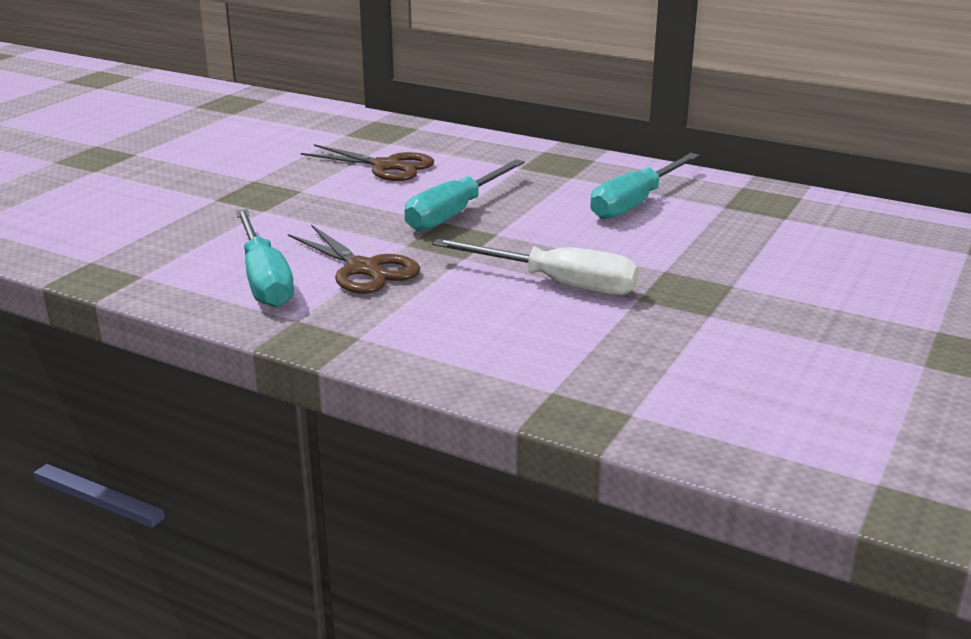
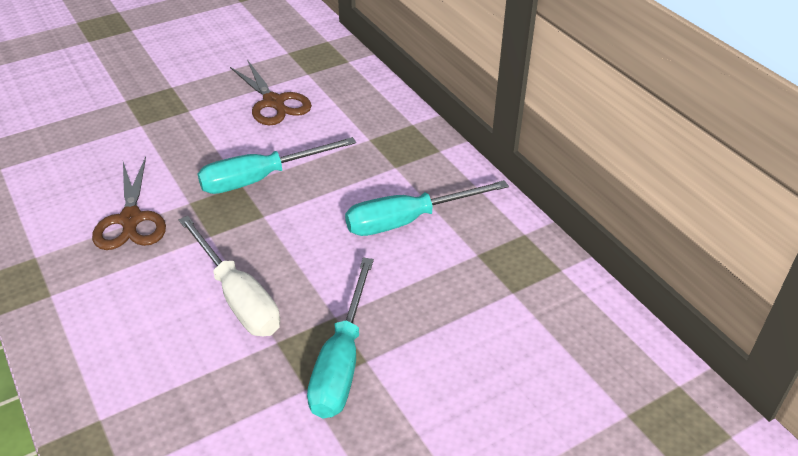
camera: 30 degrees right, 15 degrees up
turquoise screwdriver [235,209,294,308] -> turquoise screwdriver moved to [307,257,374,418]

